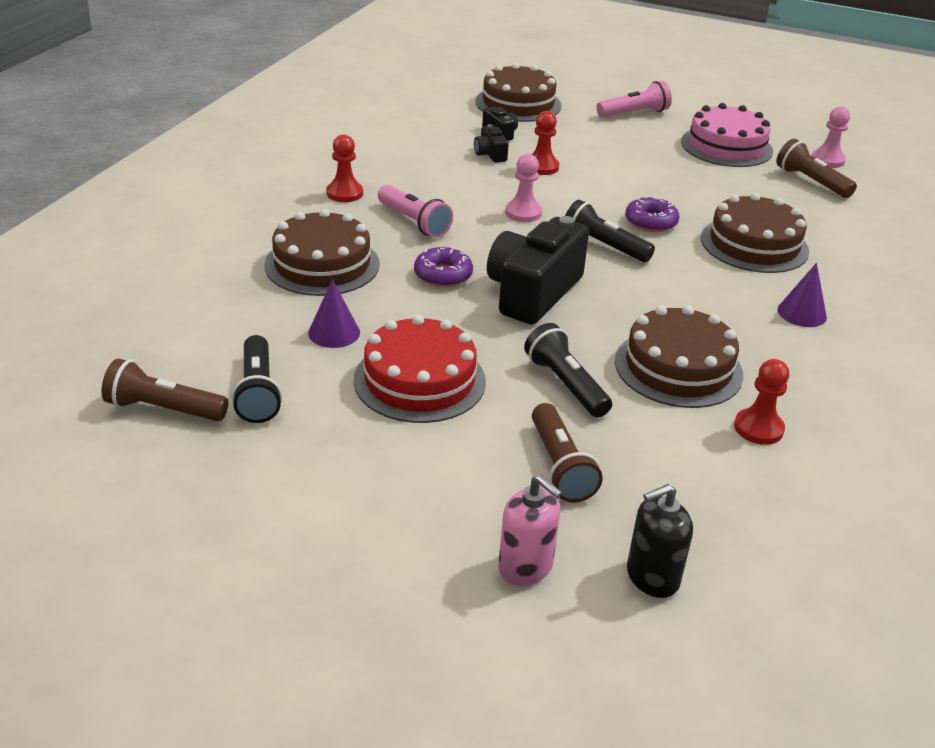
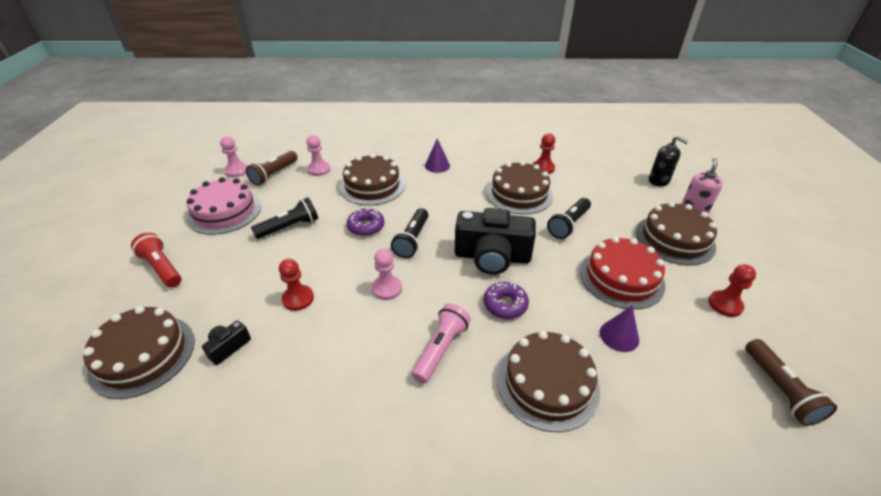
camera: 110 degrees left, 5 degrees up
black flashlight [232,335,282,423] -> black flashlight moved to [251,197,318,239]
red pawn [327,134,363,202] -> red pawn moved to [708,264,756,317]
black camera [474,124,509,163] -> none
brown flashlight [532,403,603,502] -> none
pink flashlight [596,81,672,118] -> red flashlight [131,232,181,287]
none -> pink pawn [306,135,330,176]
none -> brown cake [636,202,717,265]

